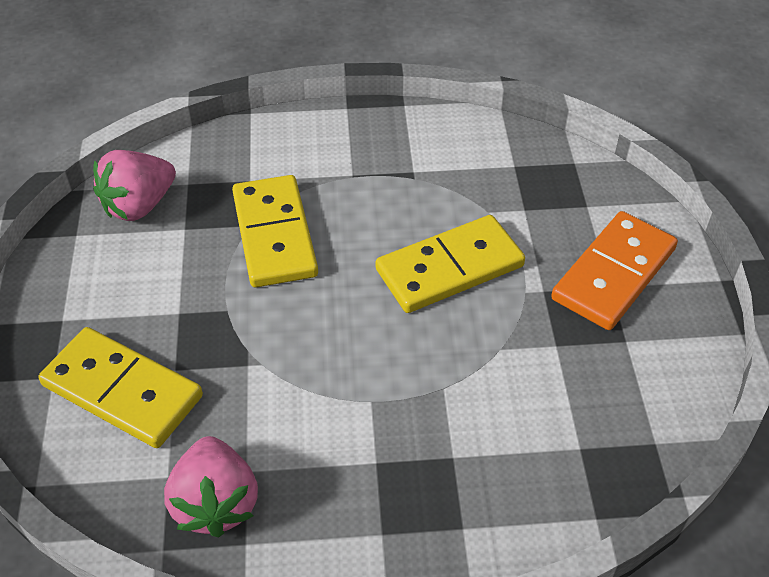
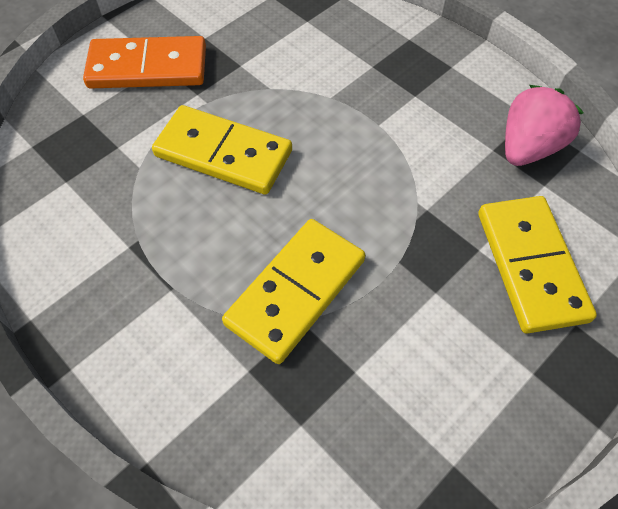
camera: 130 degrees left, 10 degrees up
pink strawberry [93,150,176,221] -> none

